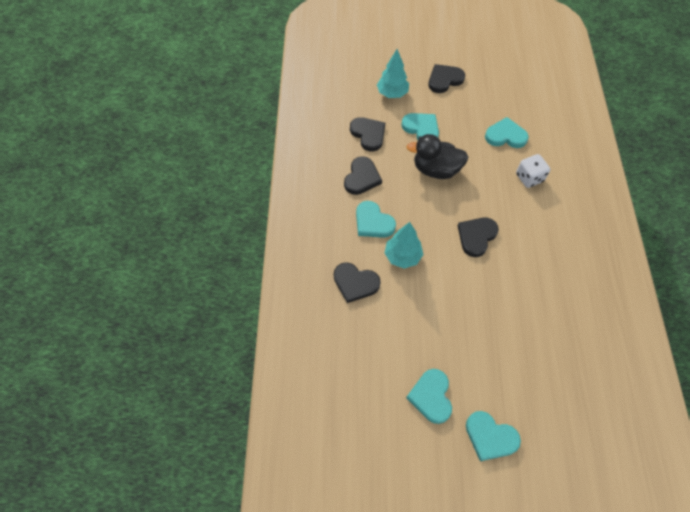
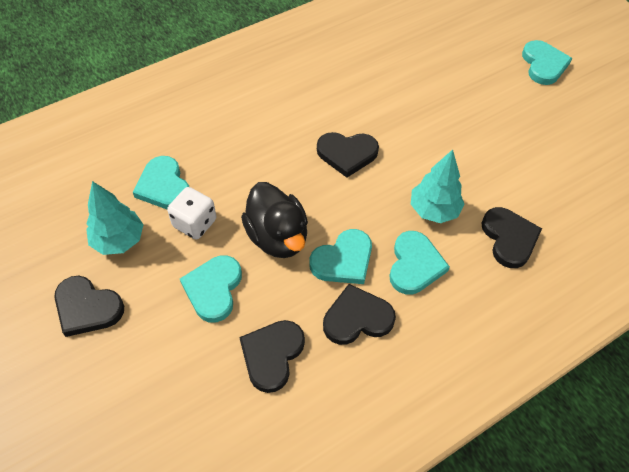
camera: 125 degrees left, 5 degrees down
turquoise tree [377,49,409,98] -> turquoise tree moved to [86,181,144,255]
turquoise heart [406,369,452,424] -> turquoise heart moved to [309,229,372,284]
white dice [516,154,550,188] -> white dice moved to [167,187,216,239]

